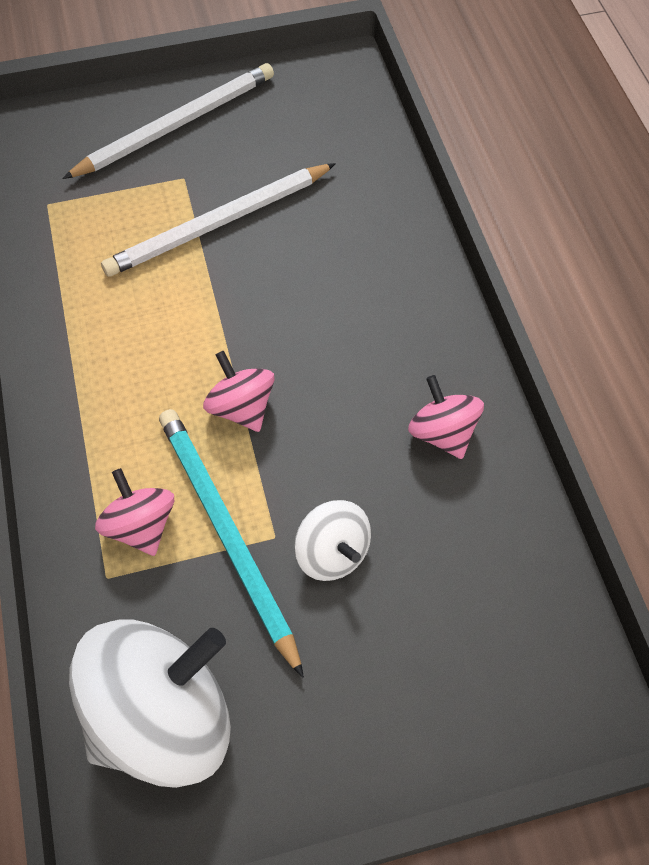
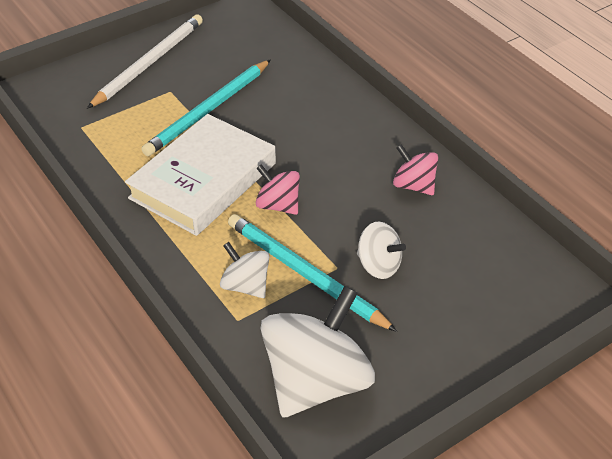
camera: 20 degrees left, 15 degrees down
pink spinning top [95,468,174,556] -> white spinning top [220,242,269,298]
white pencil [101,163,336,277] -> turquoise pencil [141,59,271,156]
none -> white book [125,114,276,236]

